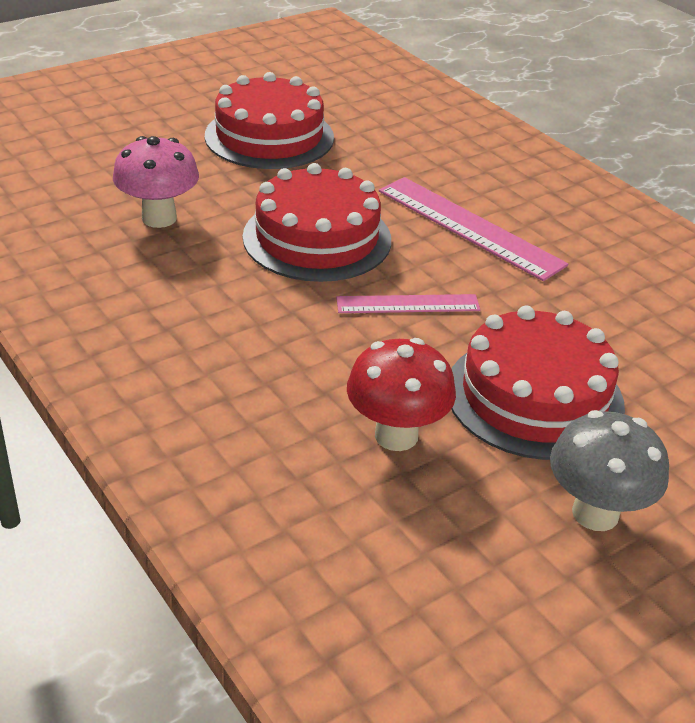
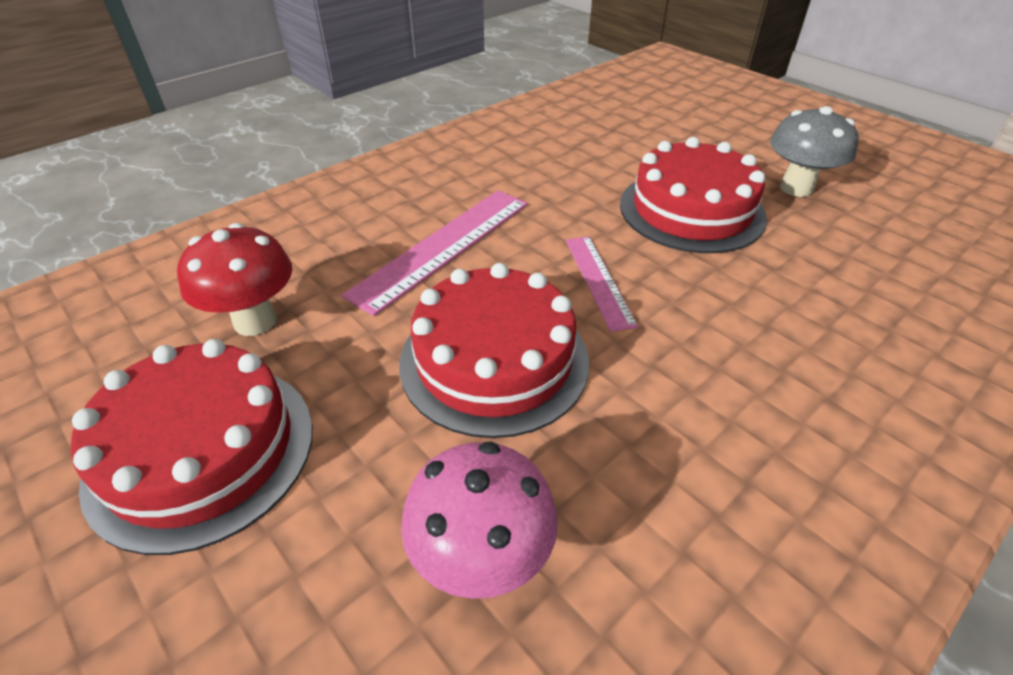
camera: 95 degrees left, 5 degrees up
red mushroom [347,338,456,451] -> red mushroom moved to [177,223,292,336]

